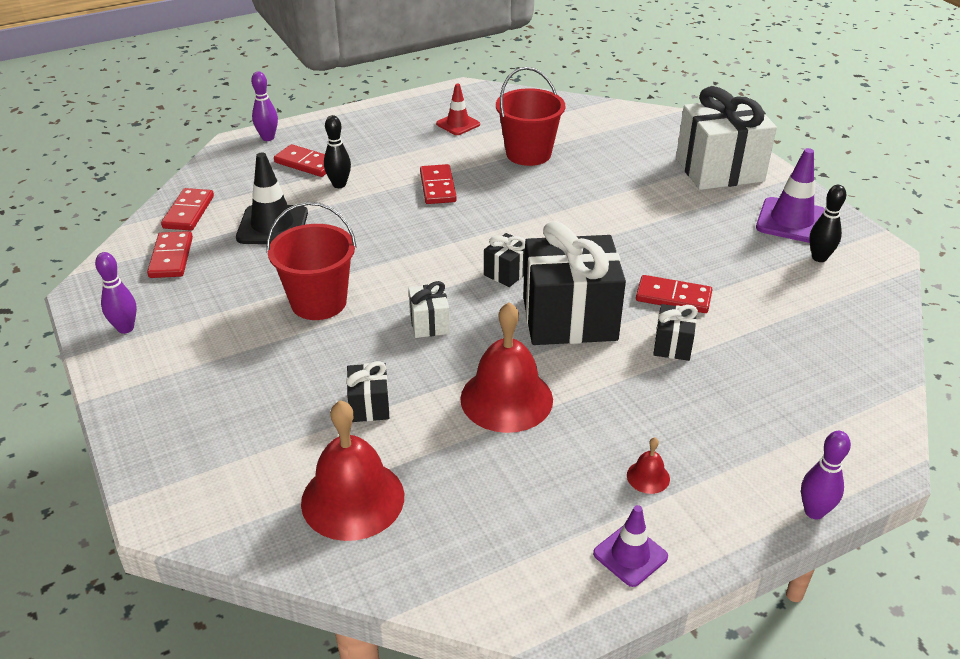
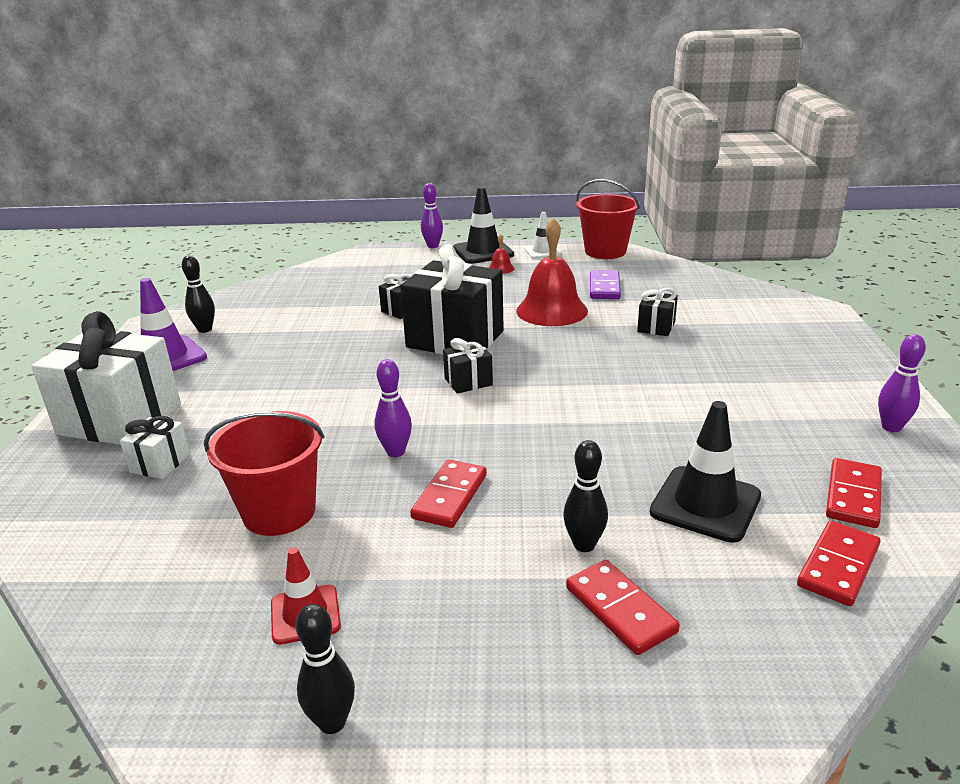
camera: 150 degrees left, 10 degrees down
purple bowling pin [251,71,278,141] -> purple bowling pin moved to [374,359,412,457]
red bucket [266,202,357,320] -> red bucket moved to [576,179,640,259]
red bell [301,400,404,541] -> none
white gift [408,281,450,338] -> white gift moved to [120,416,190,479]
purple traffic cone [593,505,668,587] -> white traffic cone [525,212,562,259]
red domino [636,275,713,313] -> none
none -> black bowling pin [296,604,355,734]
none -> black traffic cone [453,187,514,264]
none -> purple domino [590,270,621,299]

